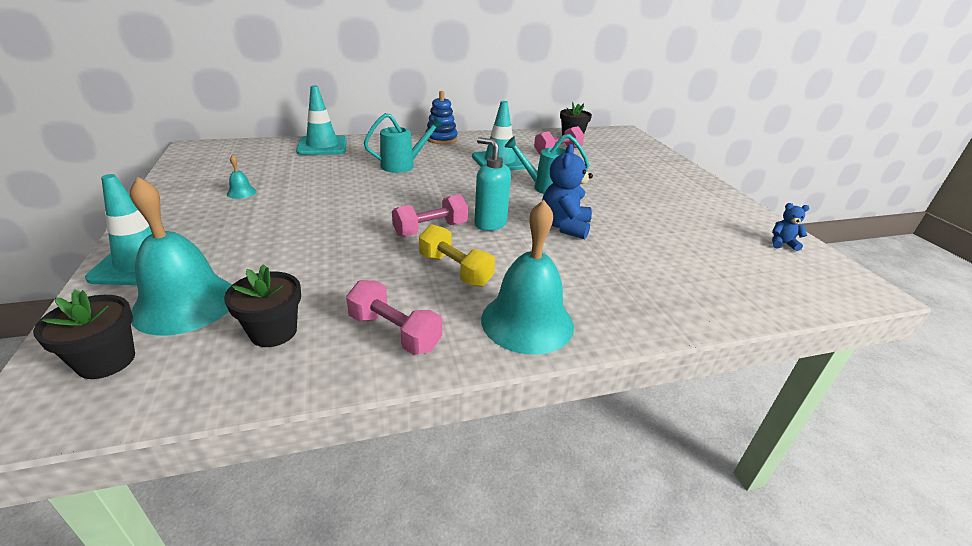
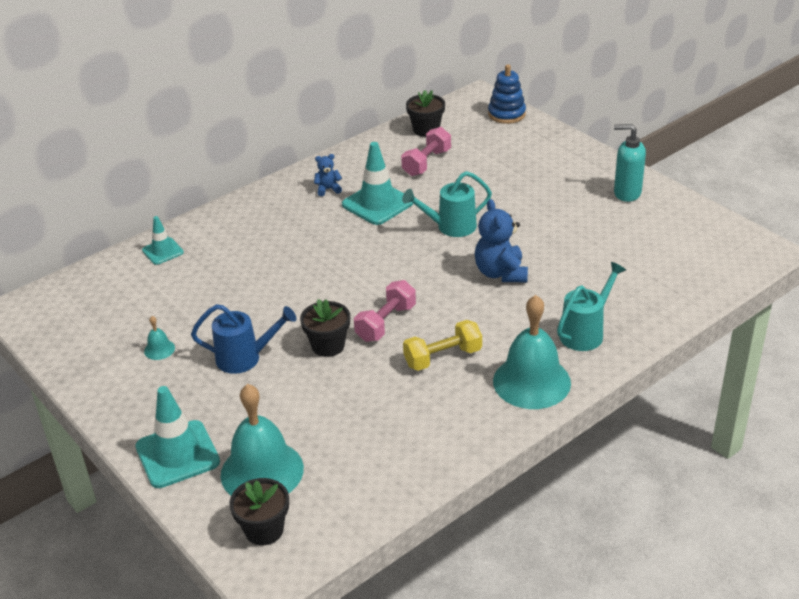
camera: 20 degrees left, 5 degrees up
black flower pot [224,264,301,347] -> black flower pot moved to [300,299,350,357]
turquoise traffic cone [296,85,347,155] -> turquoise traffic cone [142,216,184,265], size x0.57
pink dumbbell [346,280,442,355] -> none
turquoise watering can [364,113,443,173] -> turquoise watering can moved to [557,262,626,351]
yellow dumbbell [419,224,495,287] -> yellow dumbbell turned 45 degrees counterclockwise [403,320,482,371]
blue stacking toy [426,91,458,144] -> blue stacking toy moved to [488,64,526,124]
turquoise soap dispenser [474,137,511,231] -> turquoise soap dispenser moved to [614,124,646,202]
blue teddy bear [772,203,809,251] -> blue teddy bear moved to [314,154,342,196]
none -> blue watering can [191,304,296,374]

